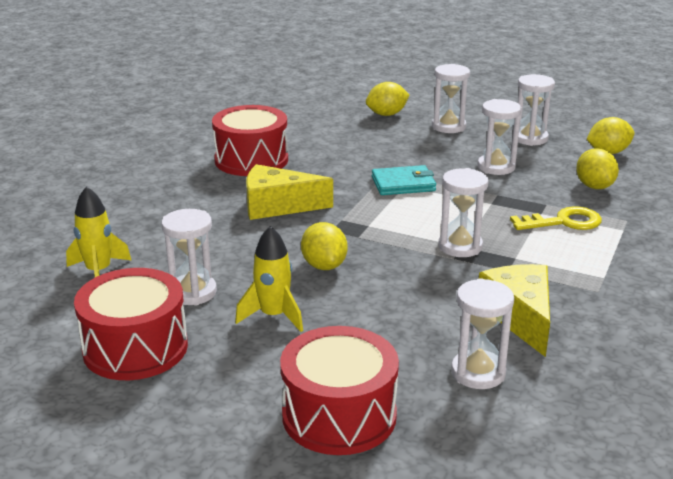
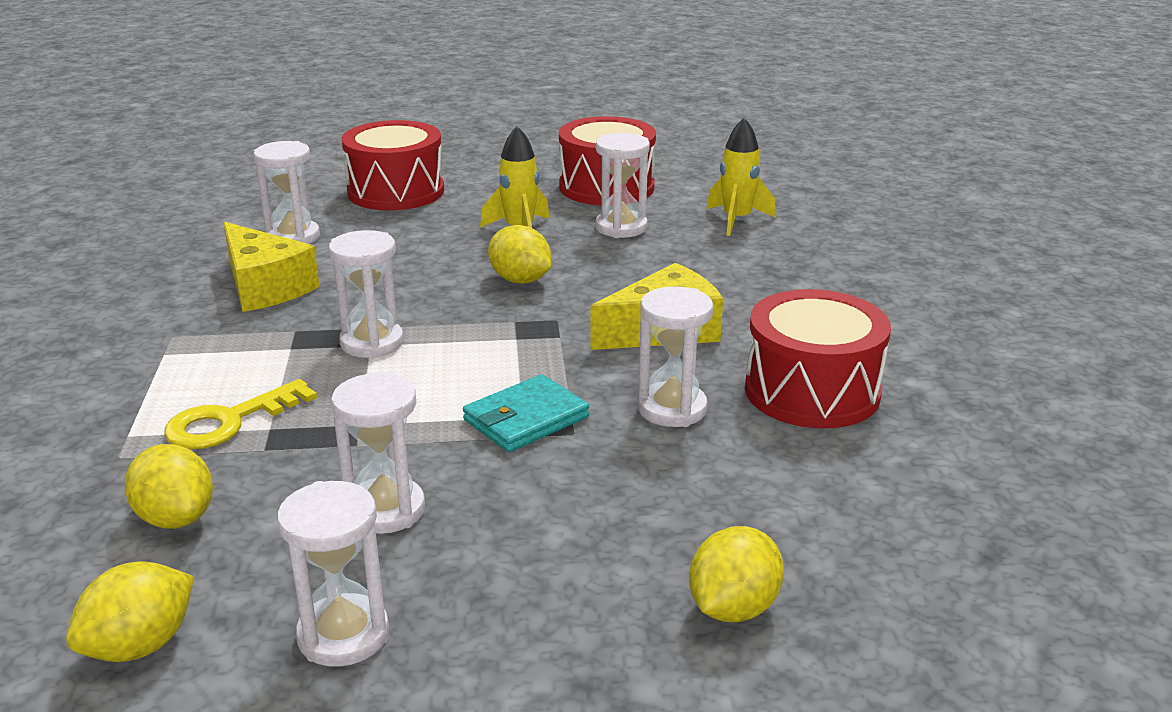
camera: 150 degrees right, 0 degrees up
white hourglass [432,64,470,133] -> white hourglass moved to [638,286,713,427]

